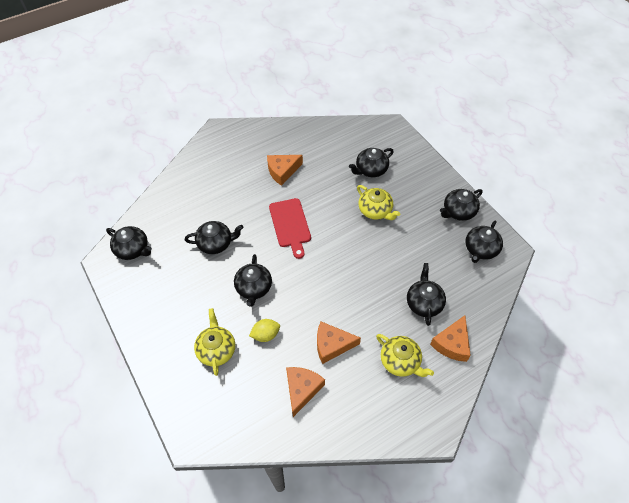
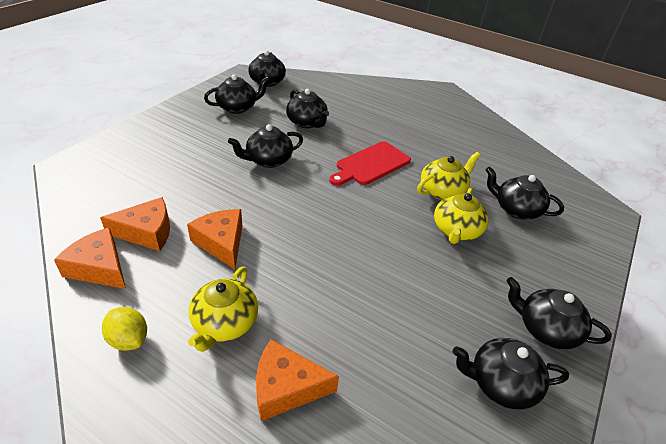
camera: 60 degrees right, 15 degrees down
yellow teapot [194,308,235,376] -> yellow teapot moved to [417,152,480,200]
yellow lemon [249,319,280,342] -> yellow lemon moved to [102,307,147,351]
orange cheese [267,155,303,186] -> orange cheese moved to [54,227,126,289]
black teapot [407,263,446,326] -> black teapot moved to [204,74,270,114]

